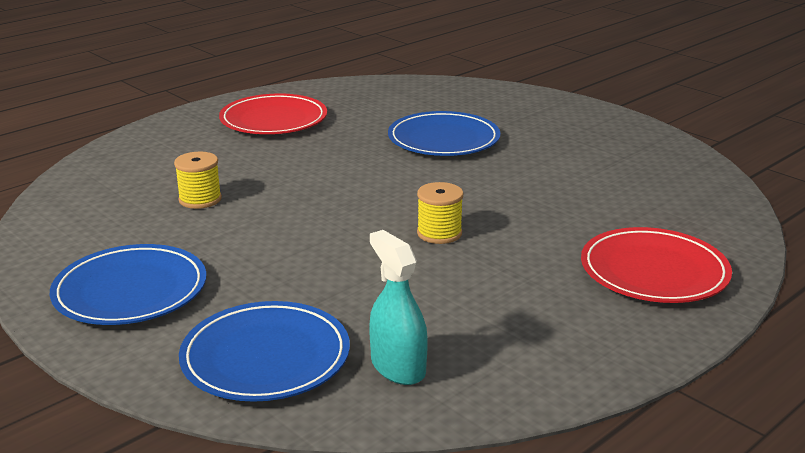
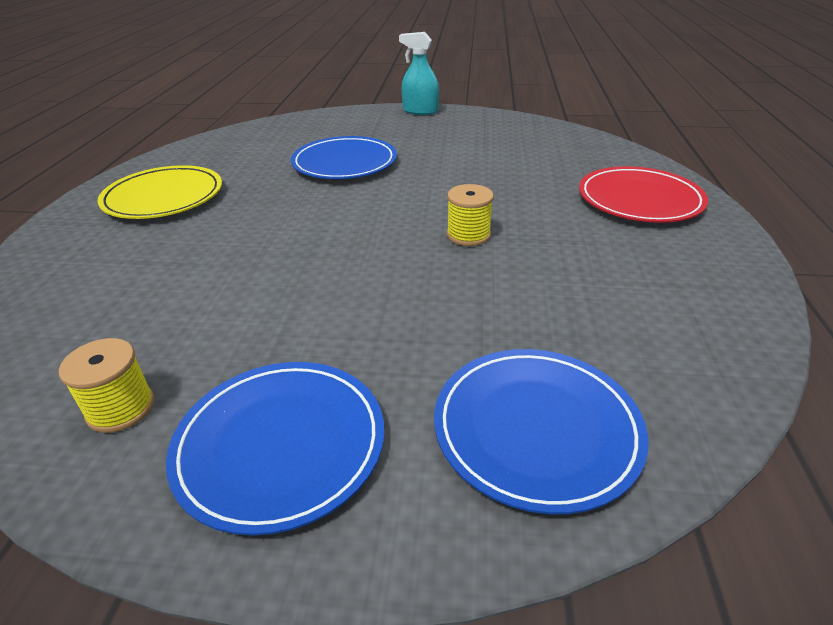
camera: 40 degrees left, 10 degrees up
yellow spool [174,152,222,209] -> yellow spool moved to [59,338,155,433]
red plate [219,94,327,134] -> yellow plate [98,165,222,219]
turquoise spray bottle [369,230,428,385] -> turquoise spray bottle moved to [399,32,439,115]

